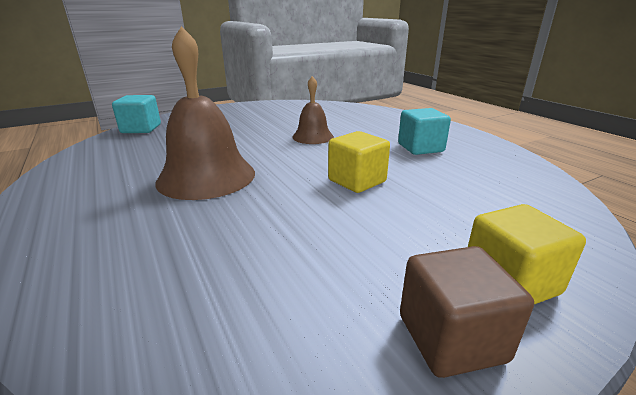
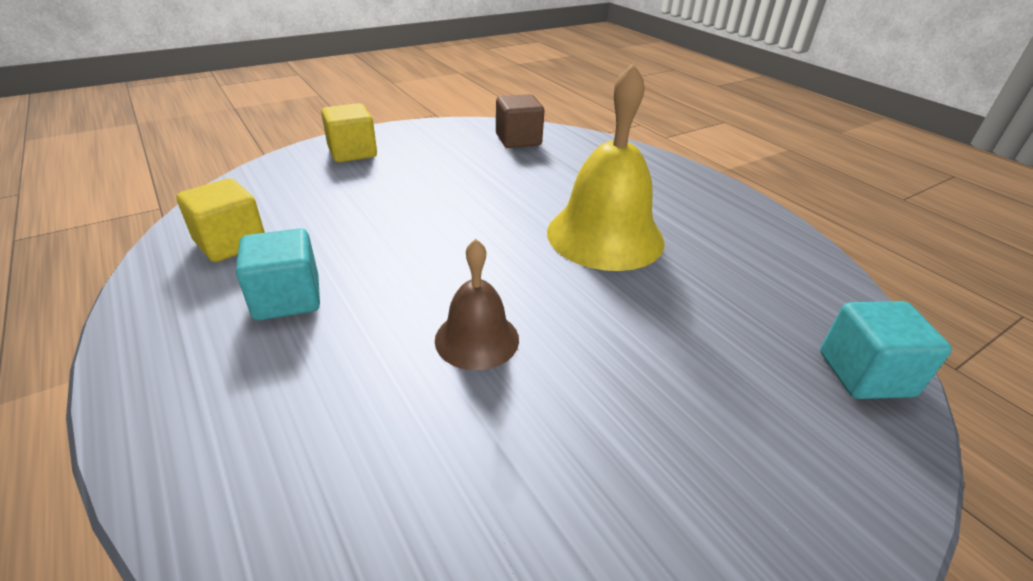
camera: 175 degrees right, 10 degrees up
brown bell [155,26,255,200] -> yellow bell [547,63,665,271]
yellow cube [328,131,390,193] -> yellow cube moved to [176,178,265,262]
brown cube [400,246,534,378] -> brown cube moved to [496,94,544,148]

